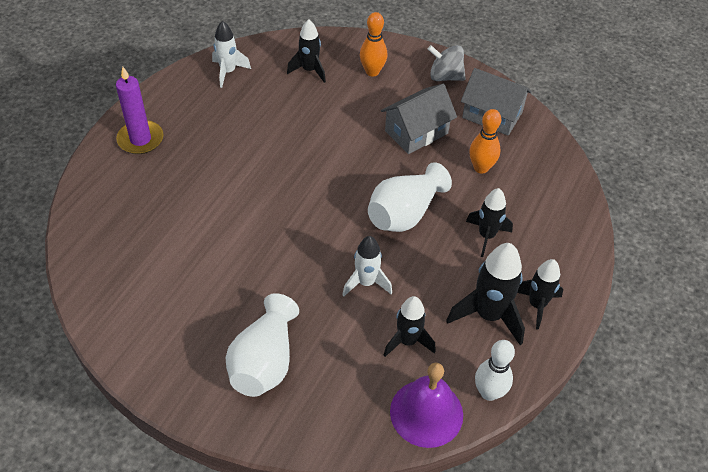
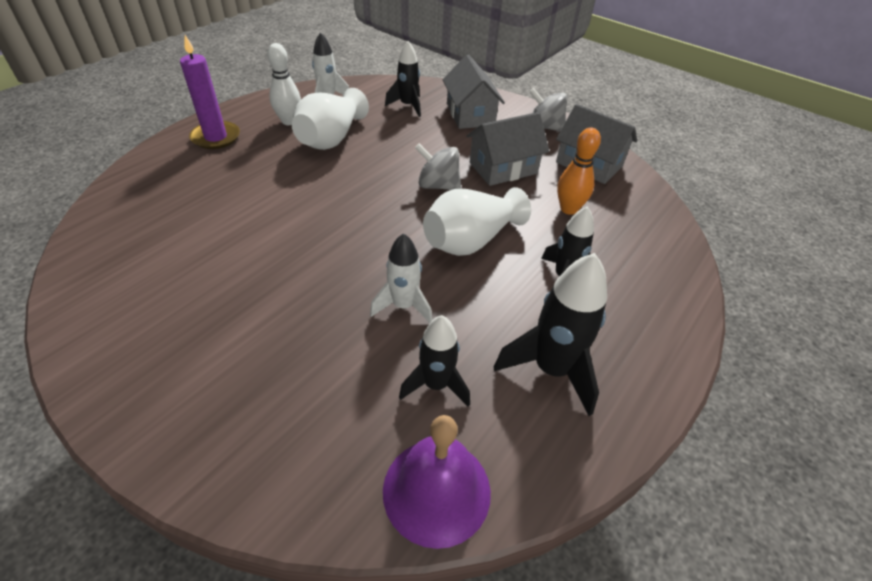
camera: 10 degrees right, 5 degrees down
white vase [226,293,299,397] -> white vase moved to [292,88,369,150]
orange bowling pin [360,12,387,76] -> grey house [443,54,505,129]
white bowling pin [475,340,515,401] -> white bowling pin moved to [267,43,301,125]
black rocket [517,259,563,330] -> none
none -> grey spinning top [415,143,461,190]

